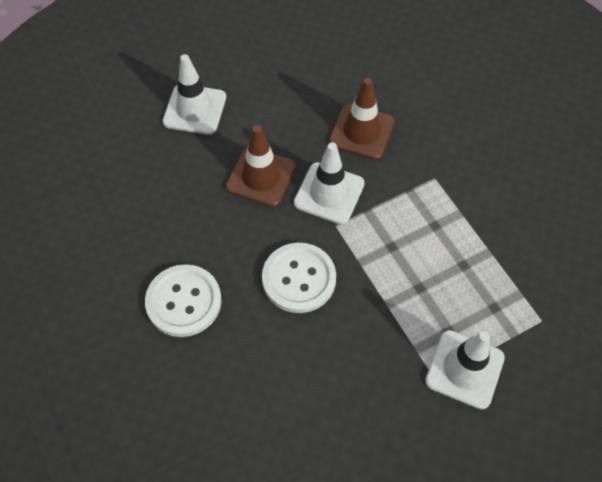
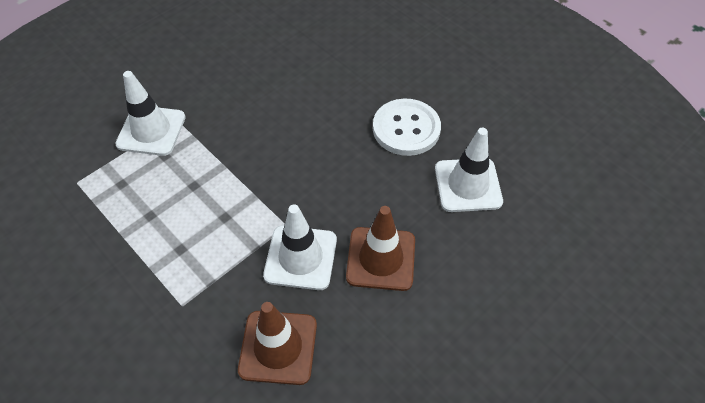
camera: 165 degrees right, 5 degrees down
white traffic cone [163,54,226,135] -> white traffic cone moved to [435,128,503,212]
white button [262,243,336,313] -> none

